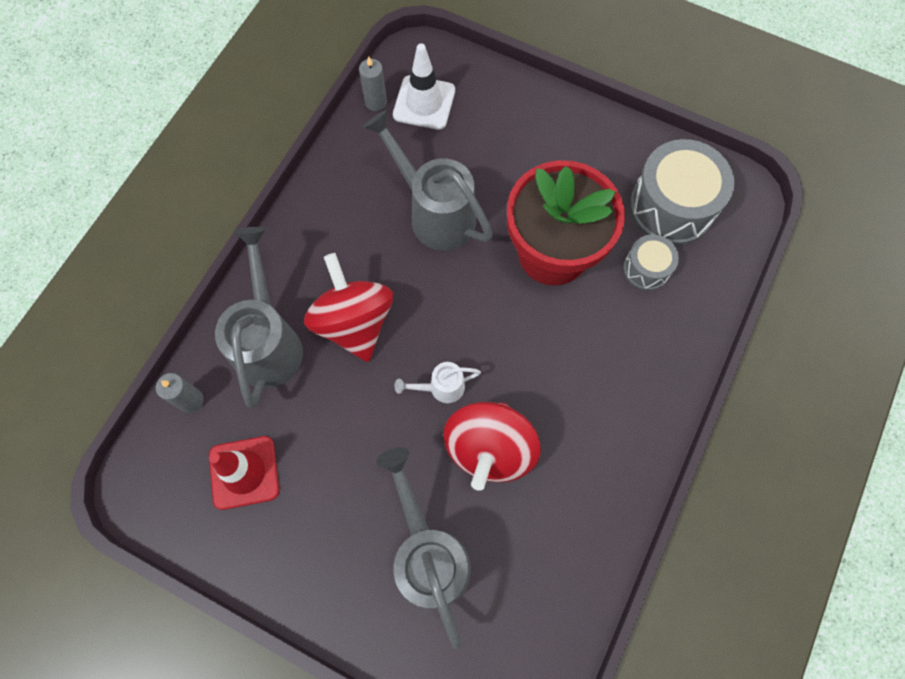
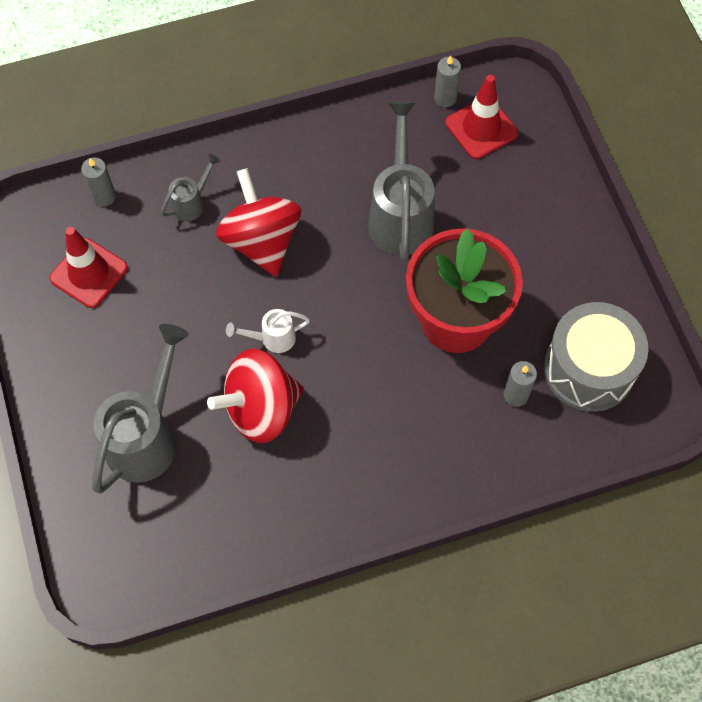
camera: 45 degrees right, 5 degrees down
grey watering can [215,227,303,407] -> grey watering can [161,154,220,221], size x0.49
red spinning top [304,253,393,362] -> red spinning top turned 45 degrees counterclockwise [216,168,301,276]
white traffic cone [393,43,455,130] -> red traffic cone [445,75,518,159]
white watering can [395,362,481,403] -> white watering can turned 45 degrees counterclockwise [226,309,310,353]
grey drum [623,234,679,291] -> grey candle [504,361,537,406]

